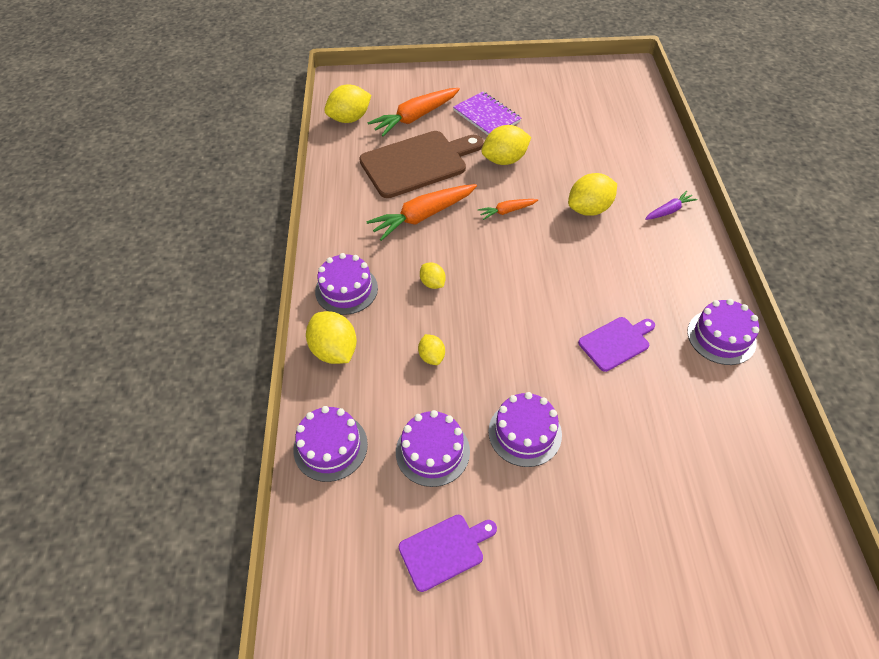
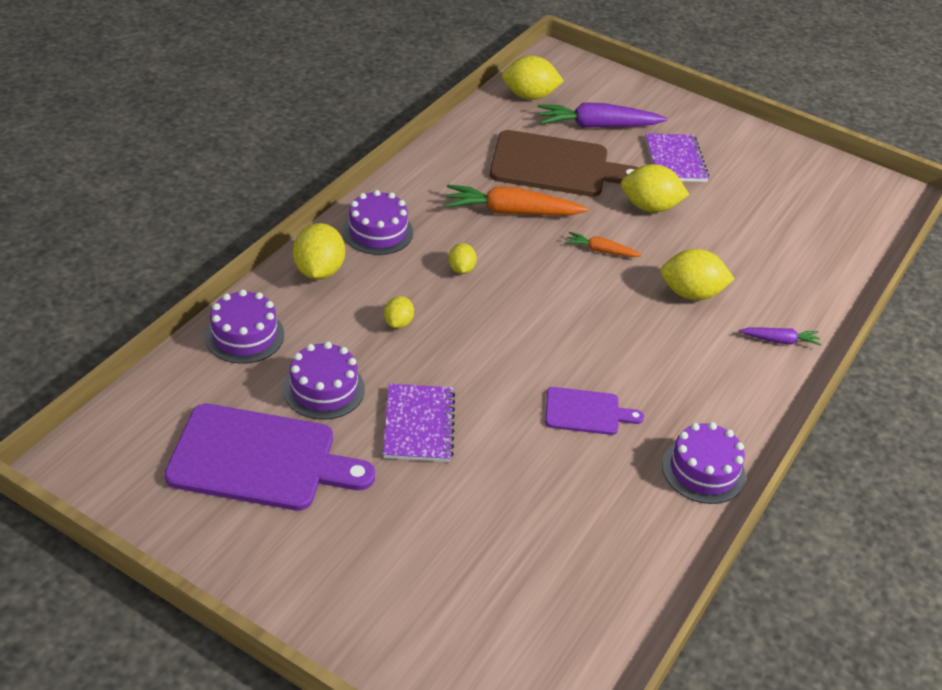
camera: 30 degrees right, 10 degrees down
orange carrot [367,88,460,136] -> purple carrot [537,102,667,128]
purple cutting board [399,515,497,592] -> purple cutting board [164,404,375,511], size x1.91
purple cake [488,392,562,467] -> purple notebook [383,384,455,462]

